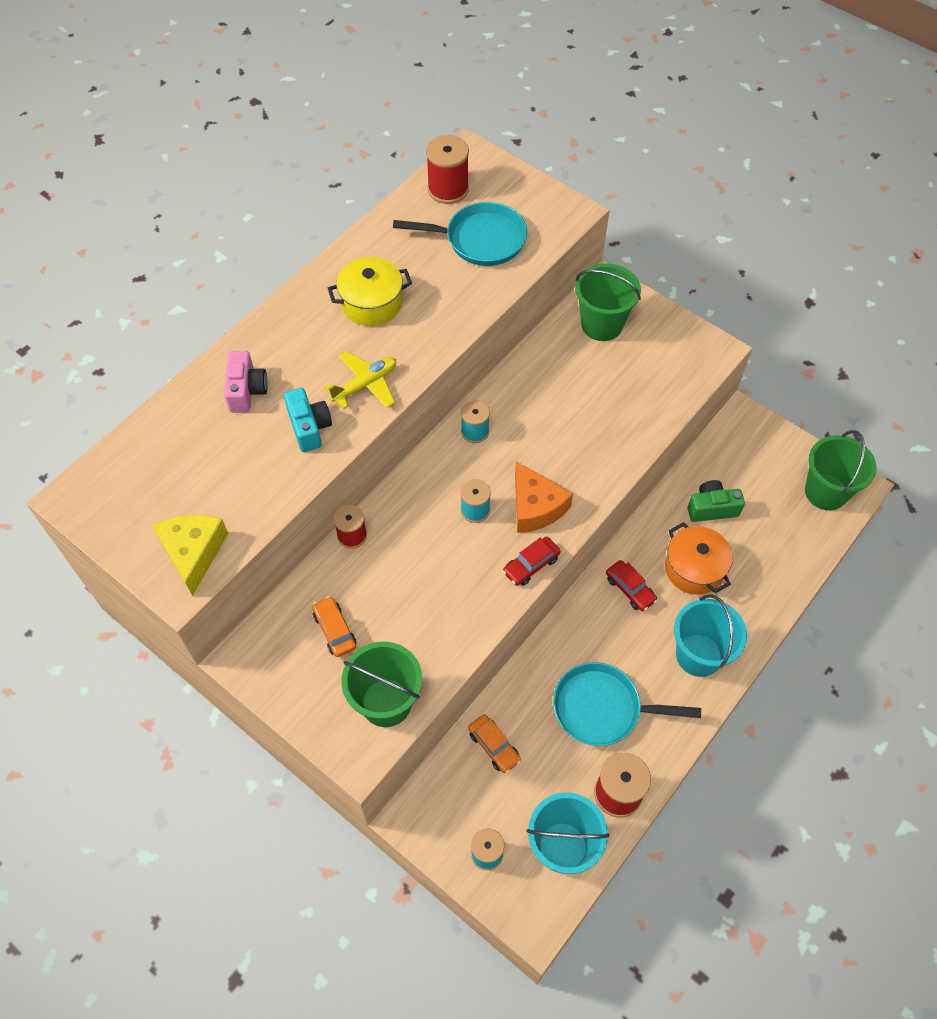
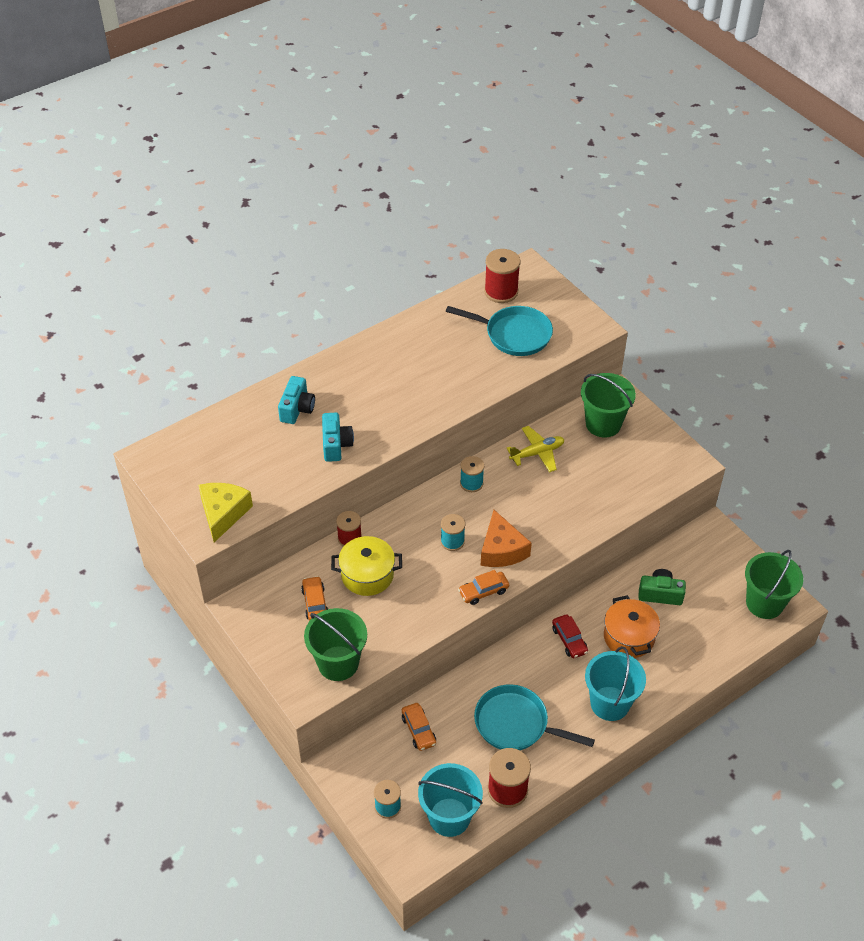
camera: 15 degrees right, 10 degrees down
pink camera [224,351,268,413] -> turquoise camera [278,376,315,424]
yellow plane [324,351,396,409] -> yellow plane moved to [506,426,565,472]
yellow pot [328,257,412,326] -> yellow pot moved to [331,536,402,596]
red car [502,537,561,586] -> orange car [458,570,509,605]

